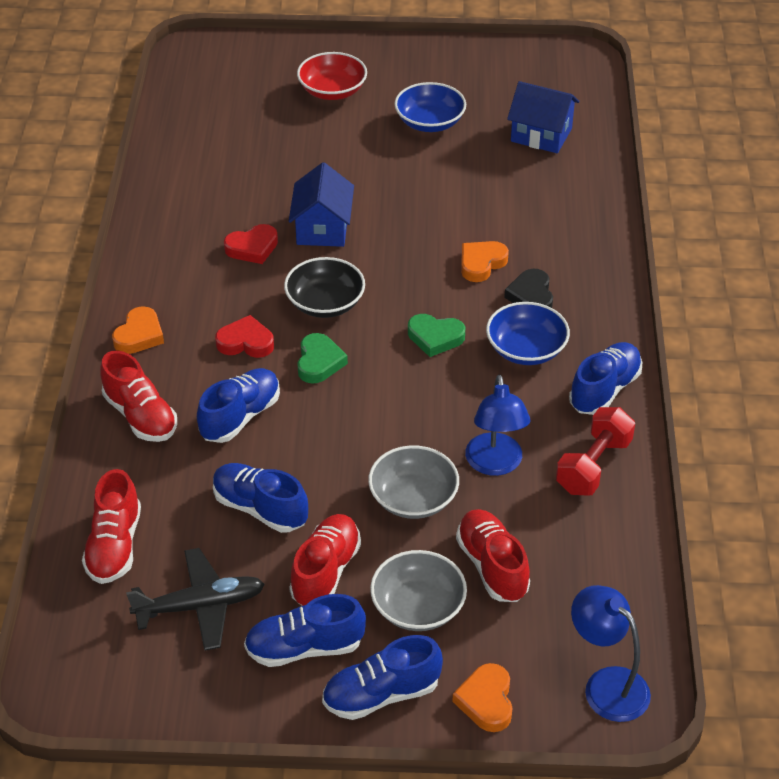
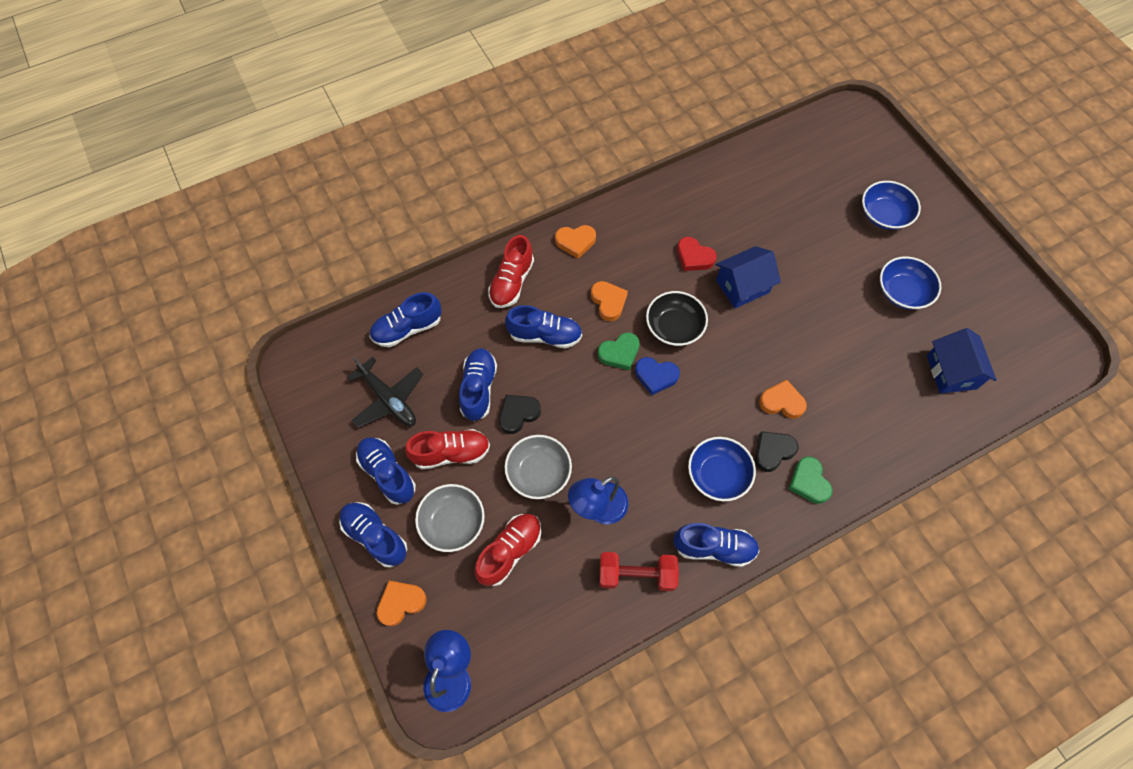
camera: 60 degrees right, 20 degrees up
red shoe [82,469,141,584] -> blue shoe [370,292,442,347]
red heart [215,315,274,358] -> orange heart [591,281,628,321]
red bowl [297,52,367,100] -> blue bowl [862,181,921,230]
green heart [408,314,465,357] -> green heart moved to [789,457,833,504]
none -> black heart [499,395,541,434]
none -> blue heart [635,357,680,395]

